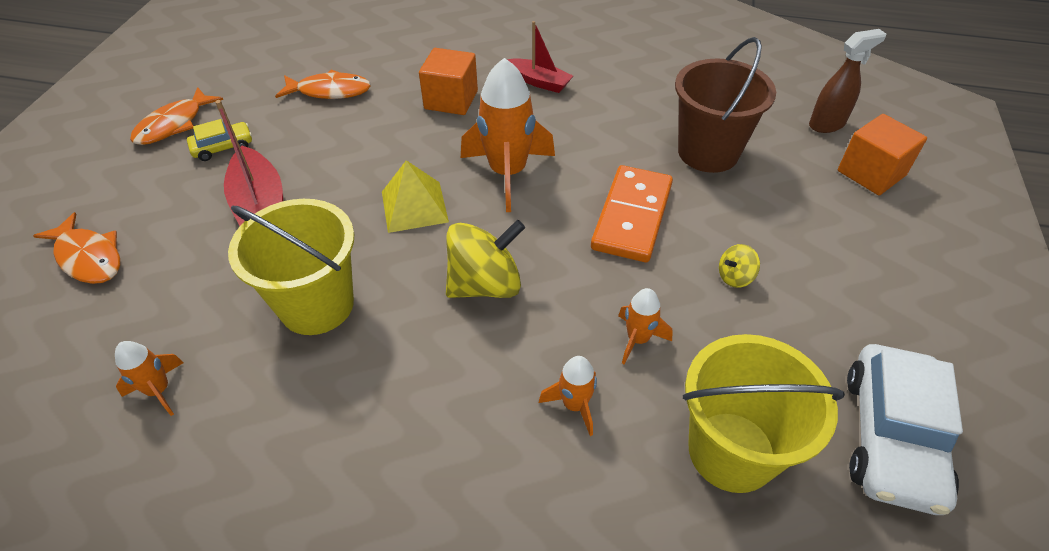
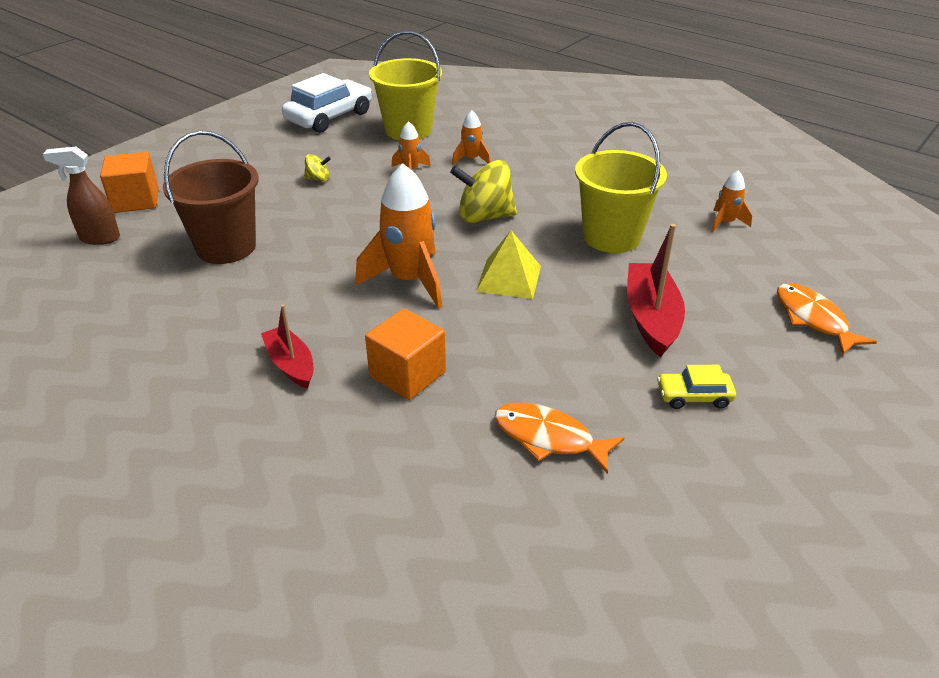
camera: 155 degrees left, 10 degrees down
orange fish [130,87,223,145] -> none
orange domino [591,165,673,262] -> none

